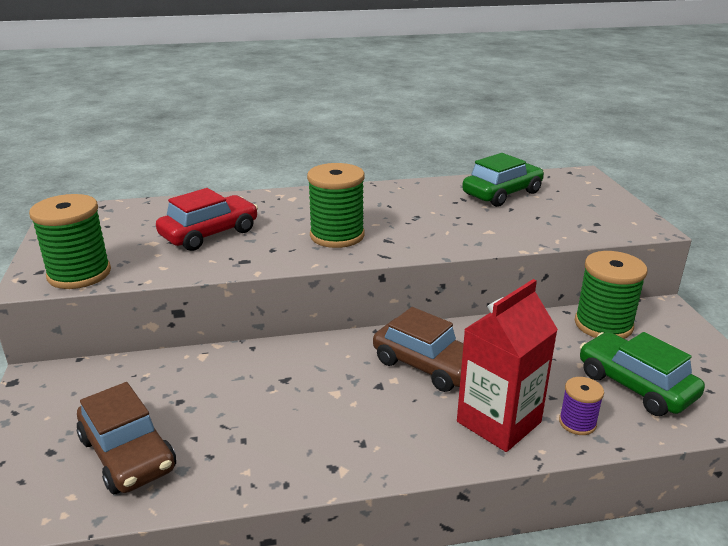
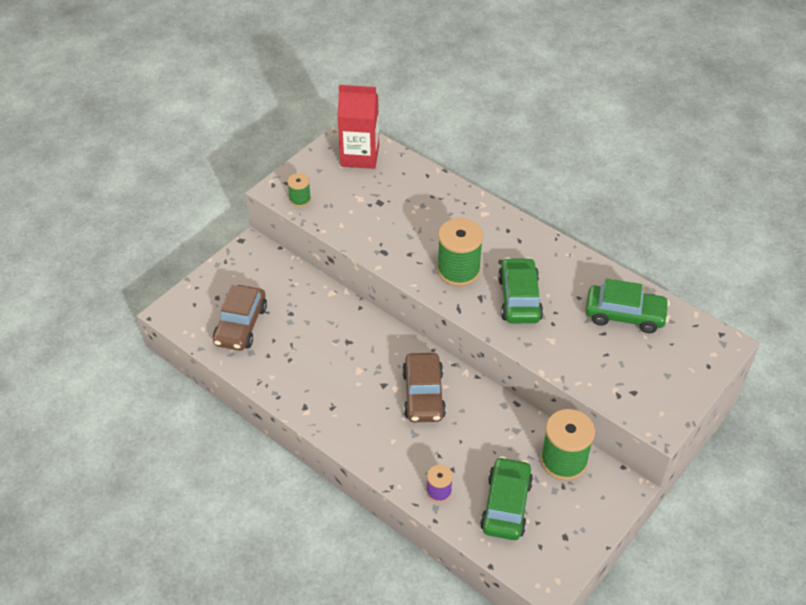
camera: 50 degrees right, 20 degrees up
green spool [29,194,111,289] -> green spool [287,173,311,207], size x0.53
red car [156,188,258,251] -> none
red carton [457,279,558,452] -> red carton moved to [337,85,379,169]
none -> green car [498,257,543,323]

